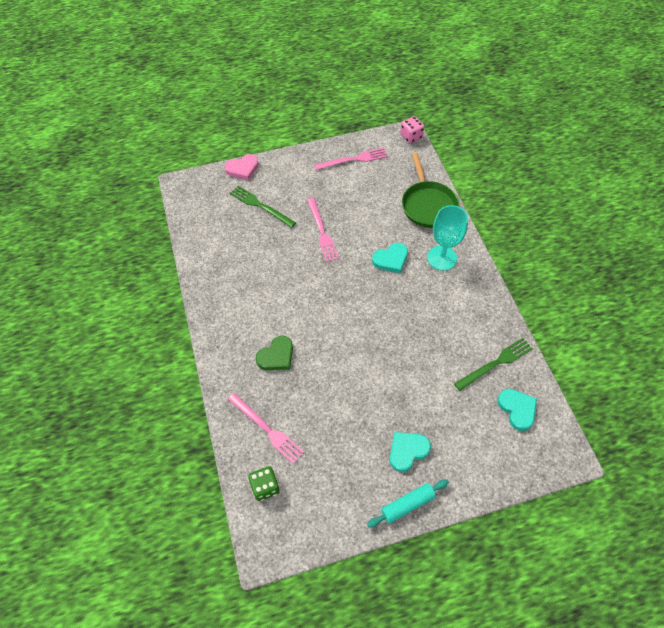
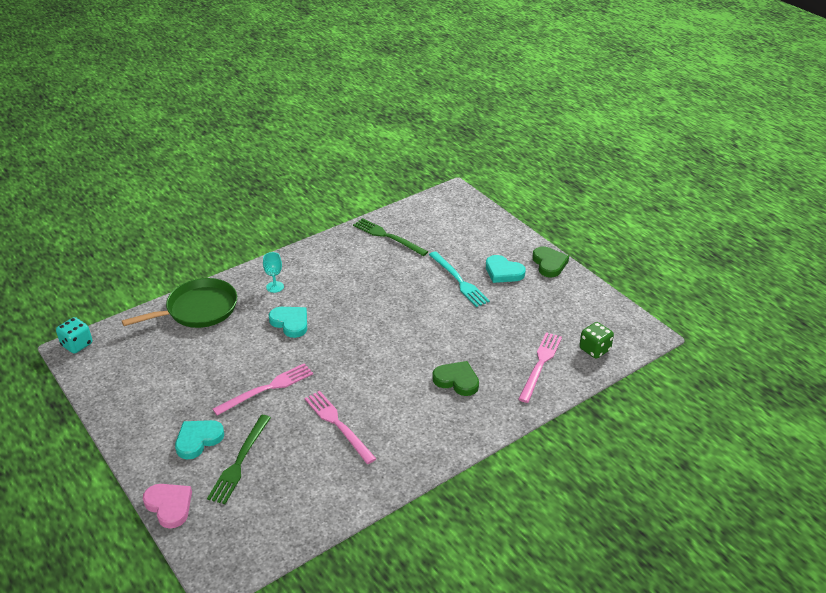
camera: 110 degrees left, 20 degrees down
pink fork [314,148,388,170] -> pink fork moved to [304,391,376,464]
turquoise rolling pin [367,479,449,528] -> green heart [532,246,569,277]
pink dice [400,116,424,143] -> turquoise dice [56,317,92,354]
turquoise goblet [427,205,468,271] -> turquoise goblet [263,252,284,293], size x0.52
turquoise heart [498,389,537,431] -> turquoise heart moved to [175,420,224,460]
none -> turquoise fork [429,251,490,307]

